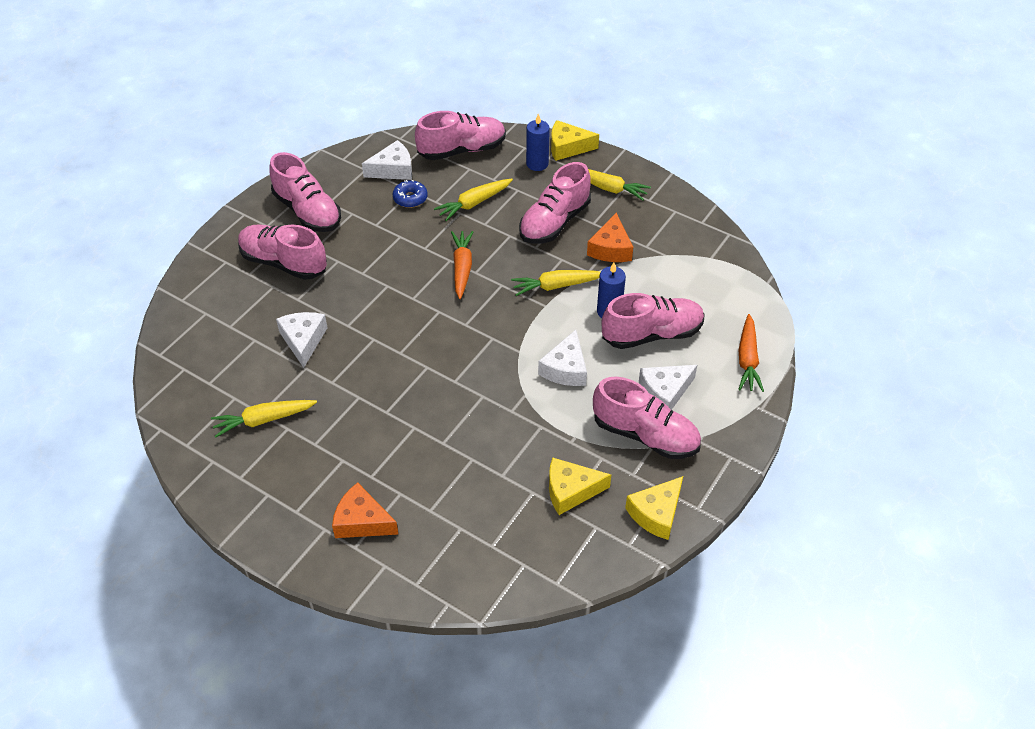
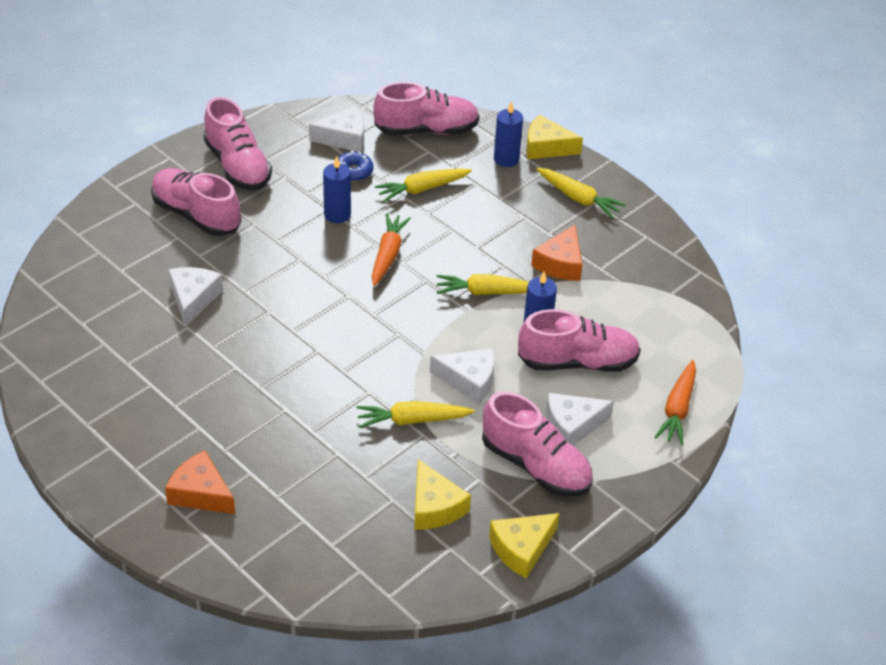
camera: 10 degrees right, 5 degrees down
yellow carrot [211,400,317,438] -> yellow carrot moved to [357,401,474,428]
pink shoe [519,162,591,244] -> none
white cheese [538,330,587,386] -> white cheese turned 105 degrees counterclockwise [430,348,495,404]
yellow cheese [549,457,611,515] -> yellow cheese turned 120 degrees counterclockwise [414,459,471,530]
none -> blue candle [323,156,351,223]

